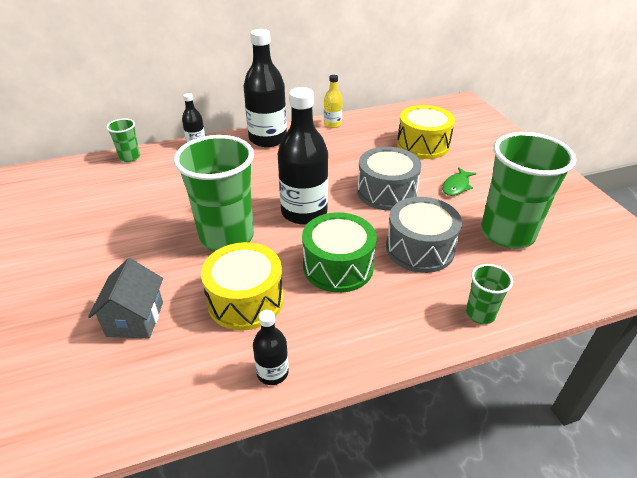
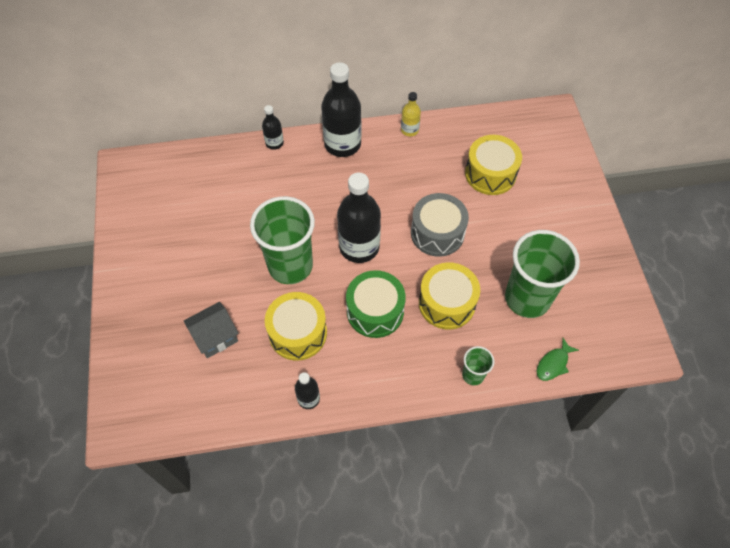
camera: 10 degrees right, 20 degrees up
grey house [88,258,163,339] -> grey house turned 45 degrees clockwise [184,302,239,358]
green cup [106,118,140,162] -> none
grey drum [386,197,462,273] -> yellow drum [419,262,480,330]
green fish [442,167,477,196] -> green fish moved to [536,338,579,381]

